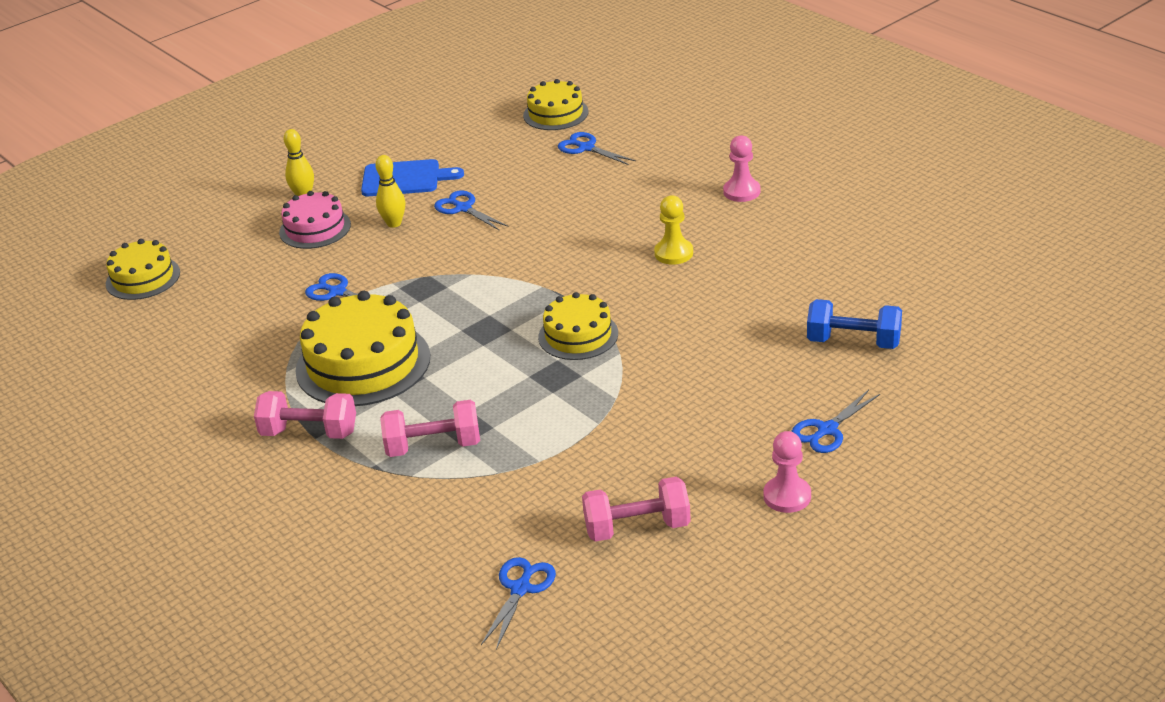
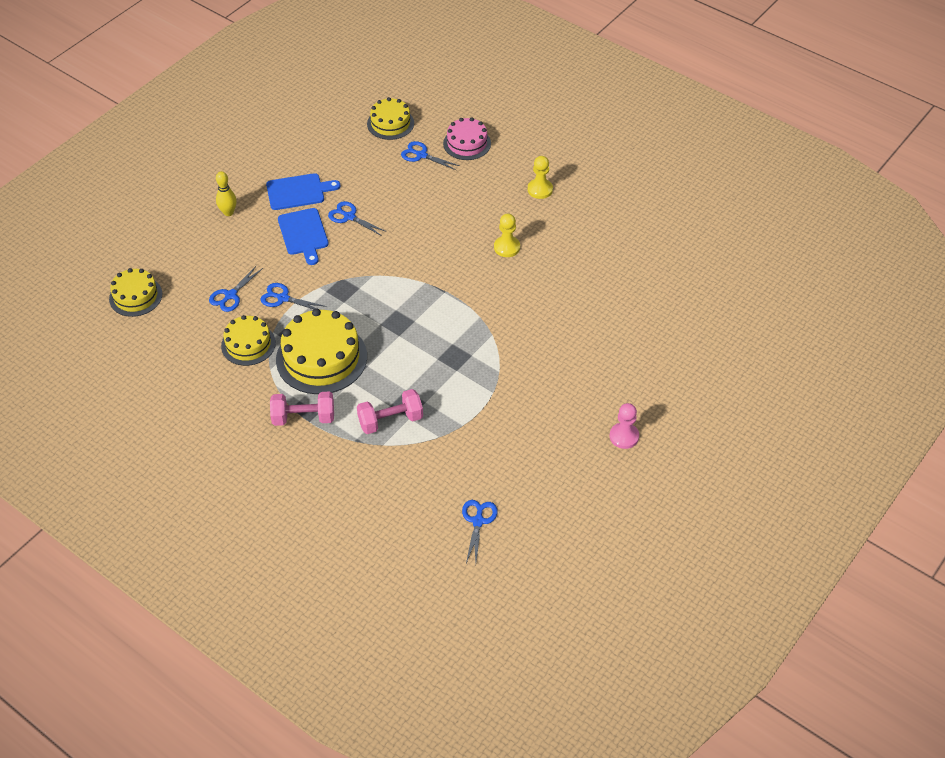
camera: 15 degrees left, 15 degrees up
pink cake [279,191,351,249] -> pink cake moved to [443,118,491,160]
yellow bowling pin [375,155,405,228] -> blue cutting board [278,208,329,265]
yellow cake [538,292,618,360] -> yellow cake moved to [221,315,276,366]
pink dumbbell [582,477,691,542] -> none
pink pawn [723,135,760,202] -> yellow pawn [528,156,553,199]
blue scissors [791,390,880,453] -> blue scissors moved to [209,265,263,312]
blue dumbbell [807,299,902,349] -> none

